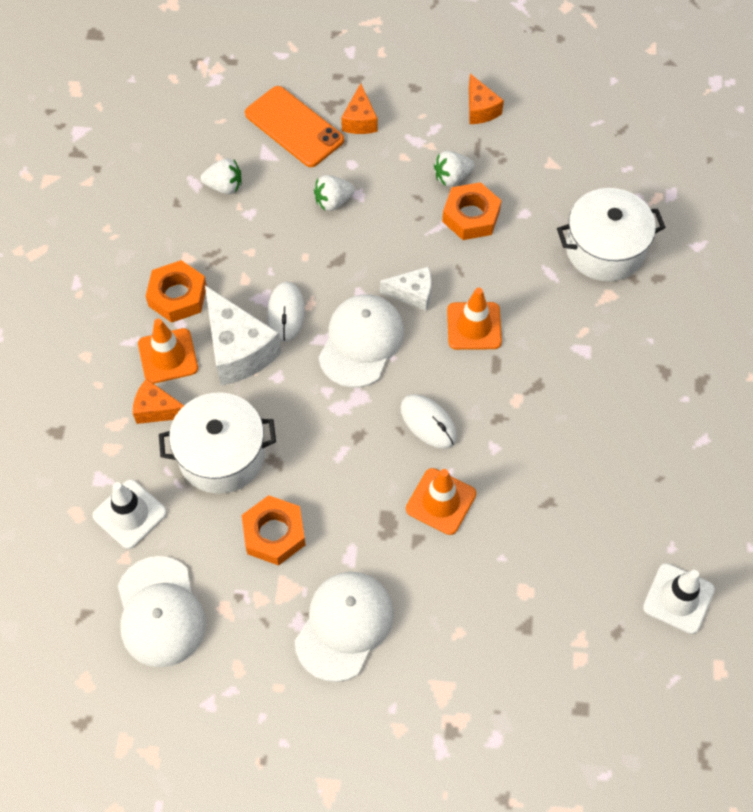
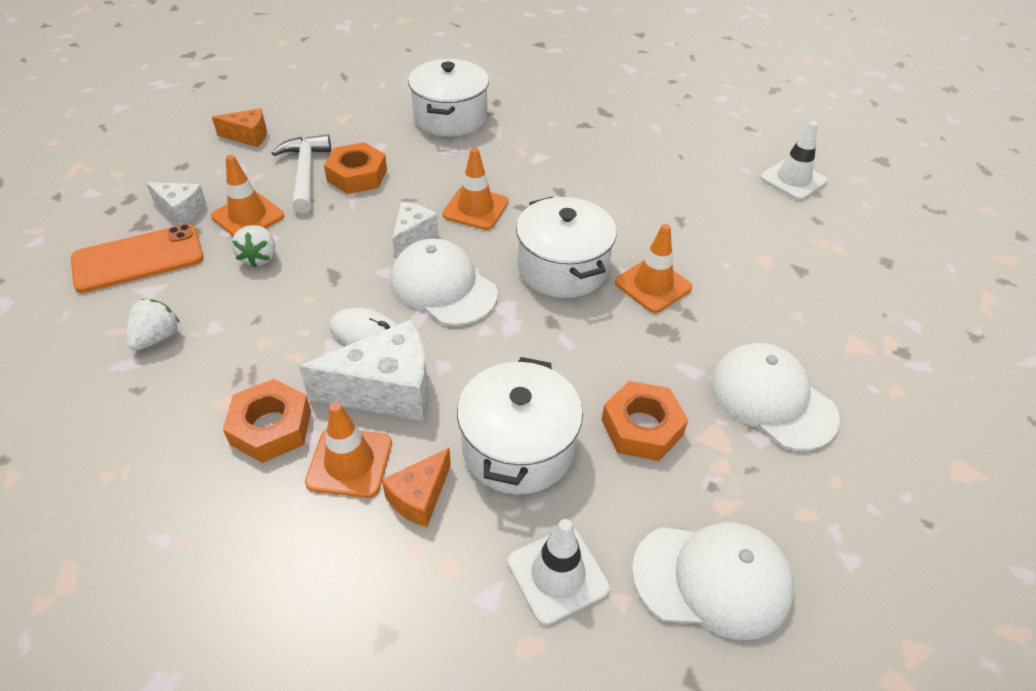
camera: 70 degrees left, 15 degrees down
orange cheese [341,83,377,134] -> white cheese [146,182,207,225]
white mouse [400,394,457,449] -> white pot [516,196,617,298]
white strawberry [434,151,474,187] -> white hammer [271,134,331,214]
none -> orange traffic cone [211,155,284,236]

